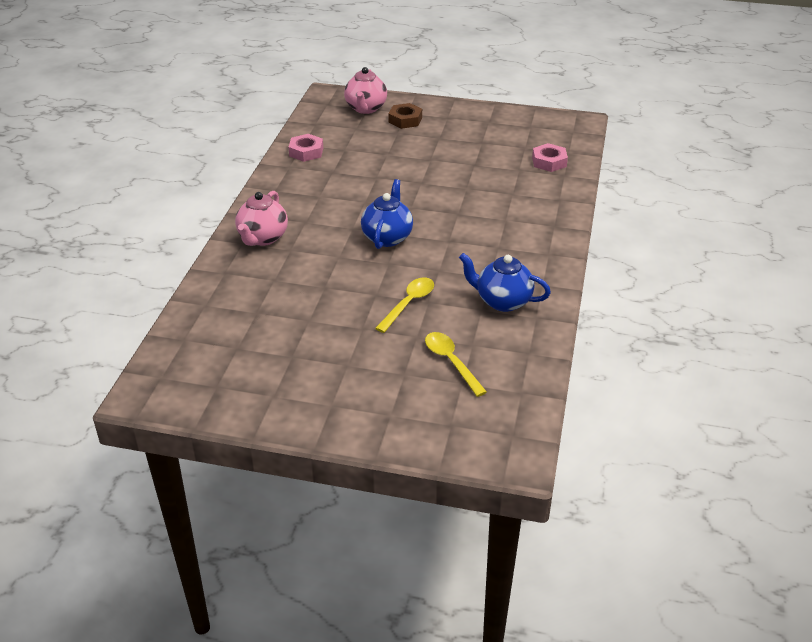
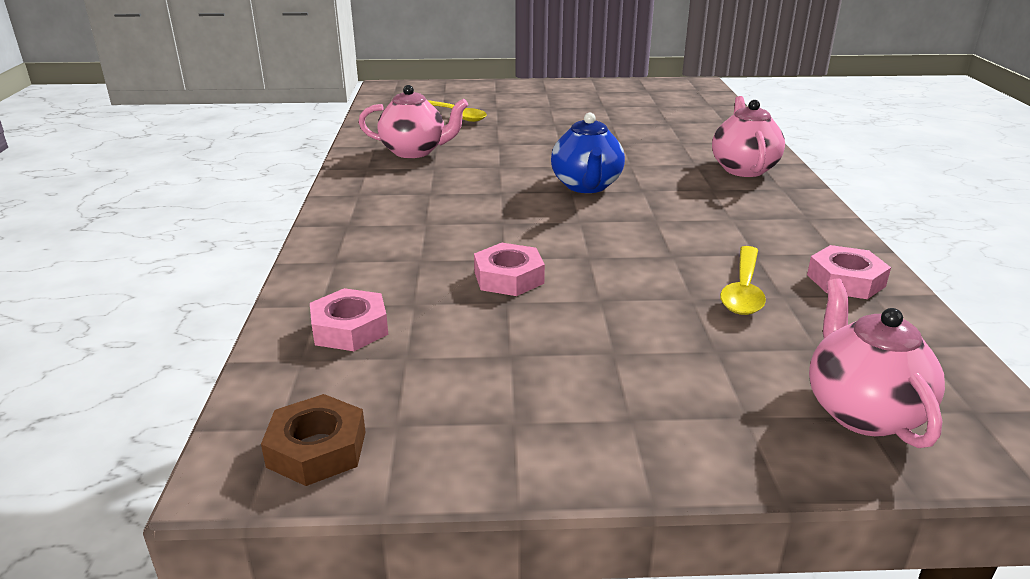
camera: 165 degrees right, 10 degrees down
yellow spoon [375,277,434,333] -> yellow spoon moved to [720,246,766,315]
brown nut [389,103,422,129] -> brown nut moved to [261,394,365,486]
blue teapot [459,253,551,312] -> pink teapot [359,85,468,158]
none -> pink nut [474,243,545,296]

